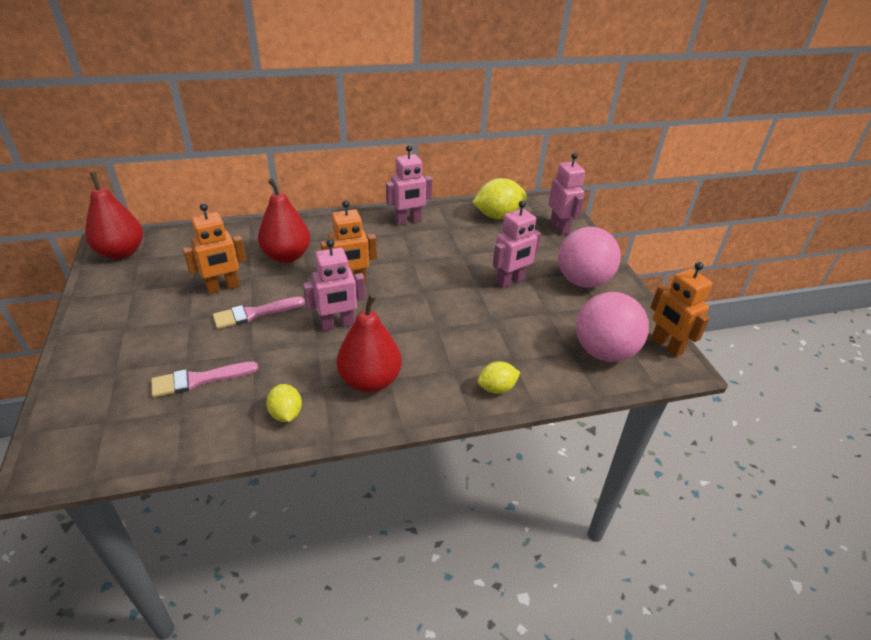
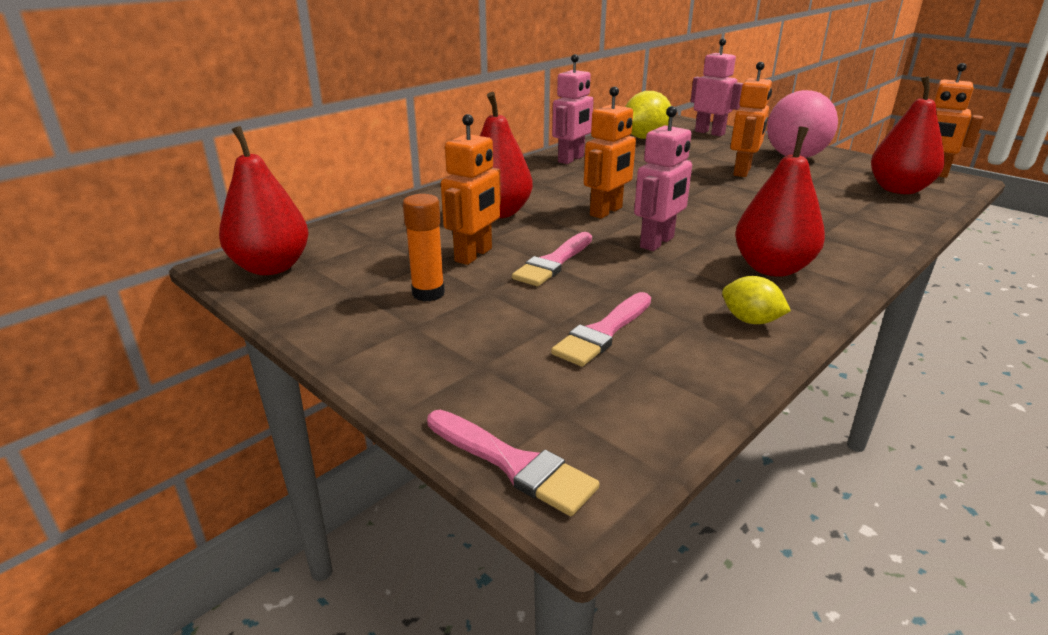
camera: 30 degrees left, 10 degrees down
yellow lemon [477,361,521,394] -> none
pink robot [493,200,541,288] -> orange robot [730,62,772,177]
pink ball [576,292,649,362] -> red pear [871,76,945,194]
none -> orange glue stick [403,194,445,302]
none -> pink brush [427,410,599,516]

